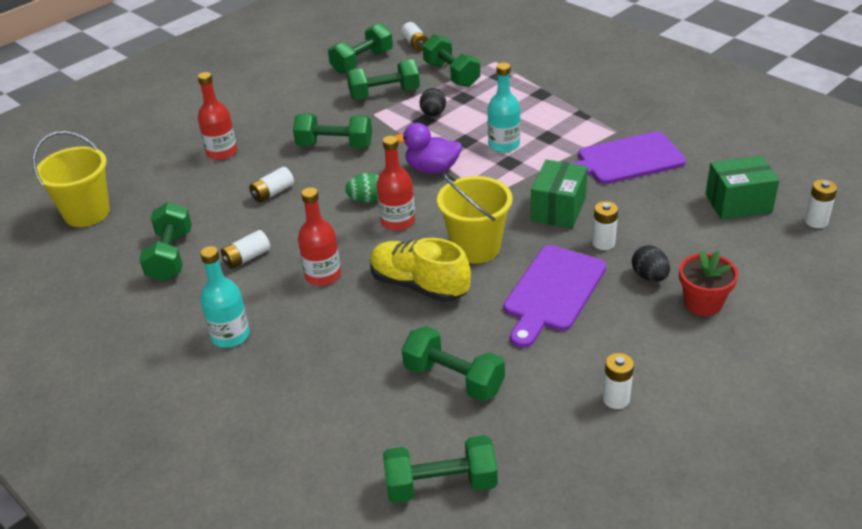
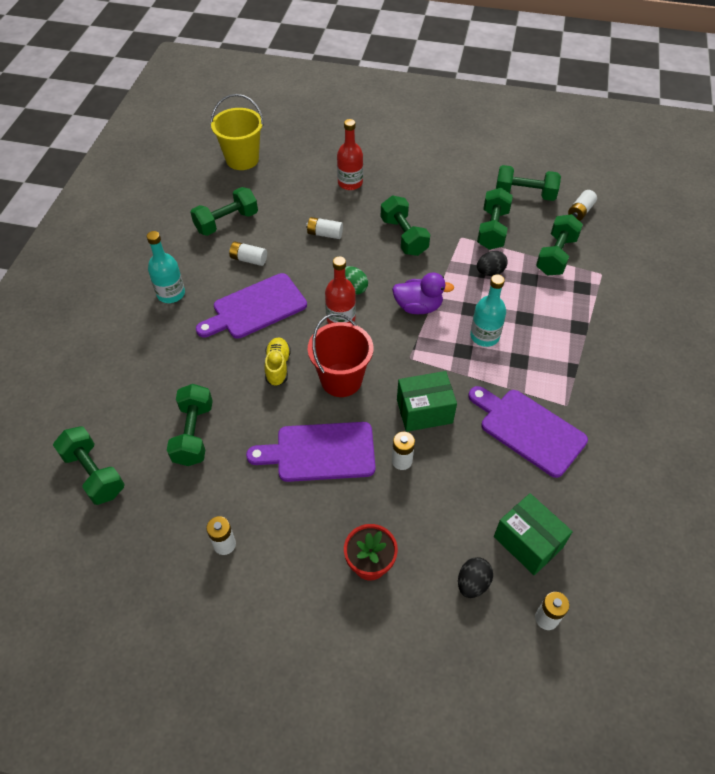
camera: 55 degrees right, 15 degrees up
red bottle [298,187,341,286] -> purple cutting board [196,273,307,339]
green dumbbell [347,59,420,100] -> green dumbbell turned 60 degrees clockwise [477,188,513,250]
yellow shoe [370,238,471,302] -> yellow shoe [264,338,291,386], size x0.62
purple duck [395,123,462,173] -> purple duck turned 120 degrees clockwise [392,273,454,314]
yellow bucket [437,173,513,264] -> red bucket [308,313,373,397]
black egg [632,245,670,282] -> black egg moved to [458,557,493,598]

